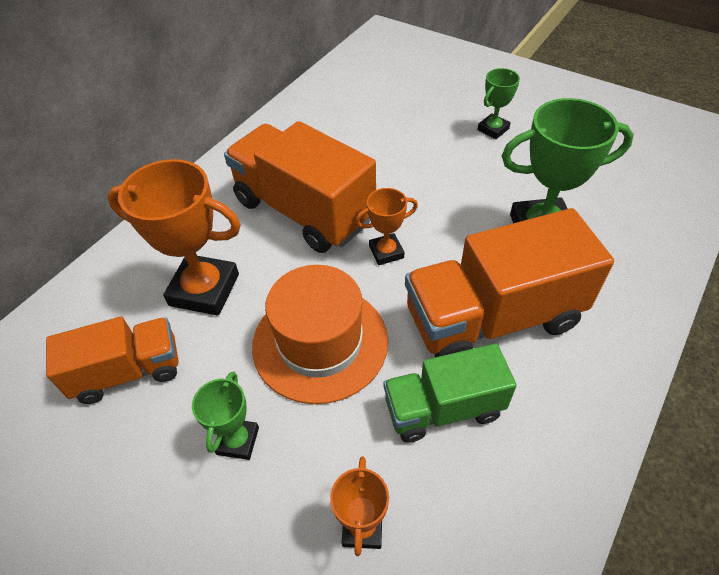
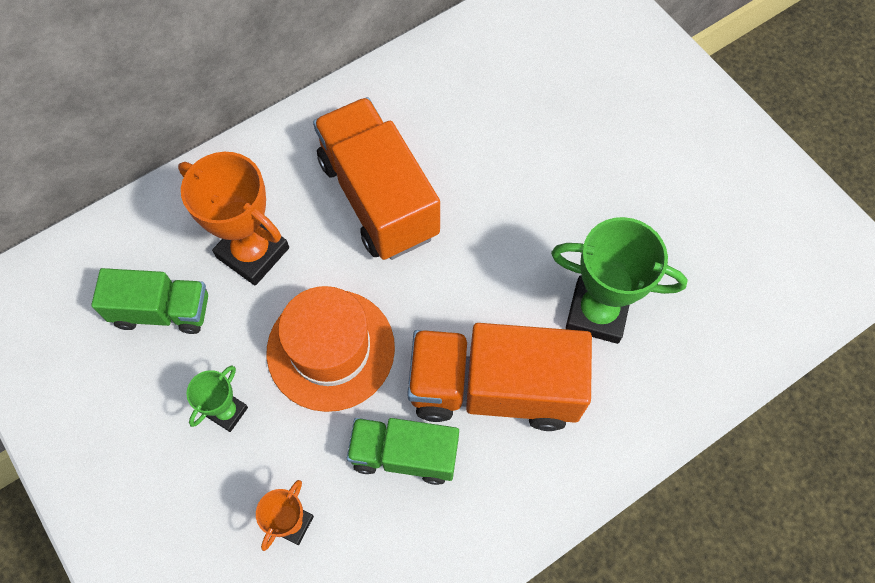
camera: 20 degrees right, 15 degrees up
orange truck [46,317,178,404] -> green truck [91,268,208,334]
orange trophy [355,188,418,265] -> none
green trophy [477,68,520,139] -> none

